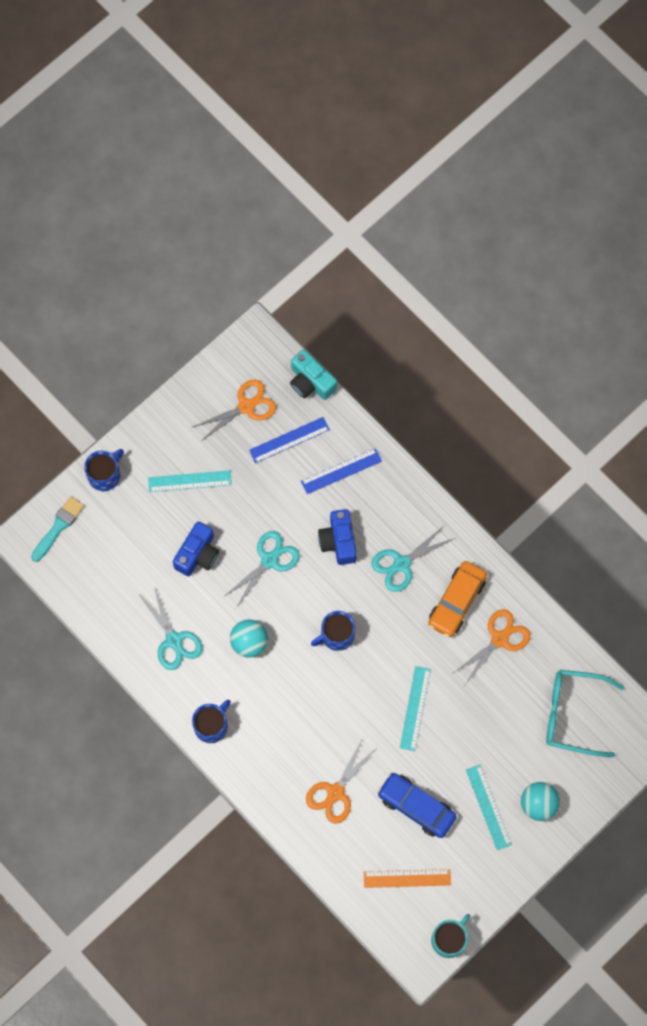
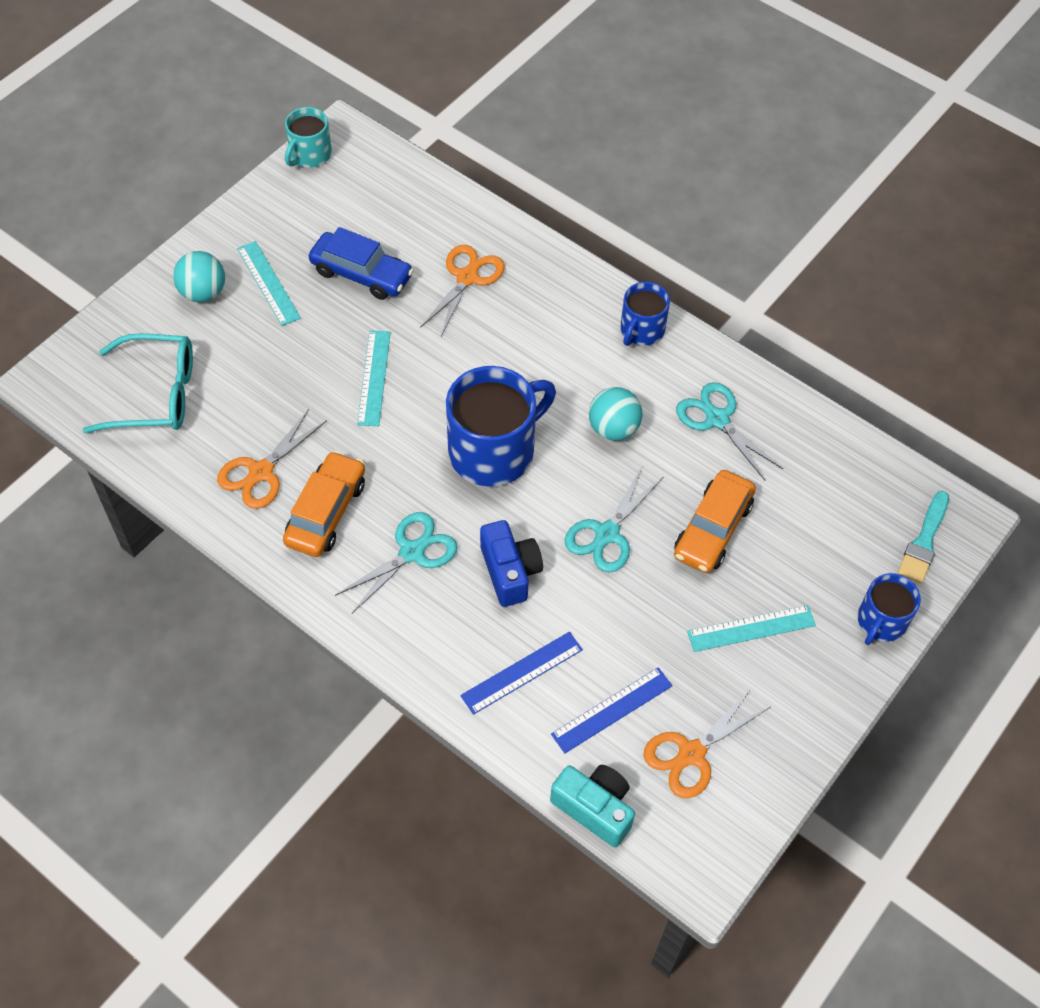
camera: 170 degrees right, 15 degrees down
blue camera [173,521,219,576] -> orange car [674,470,756,573]
blue mug [311,611,355,651] -> blue mug [446,366,556,487], size x1.80
orange ruler [364,869,451,888] -> none

